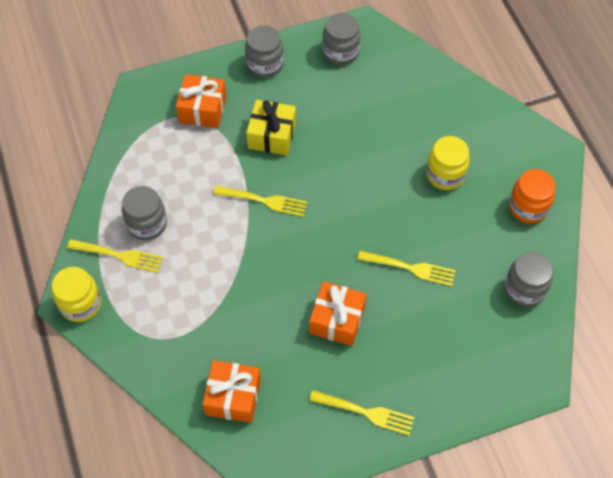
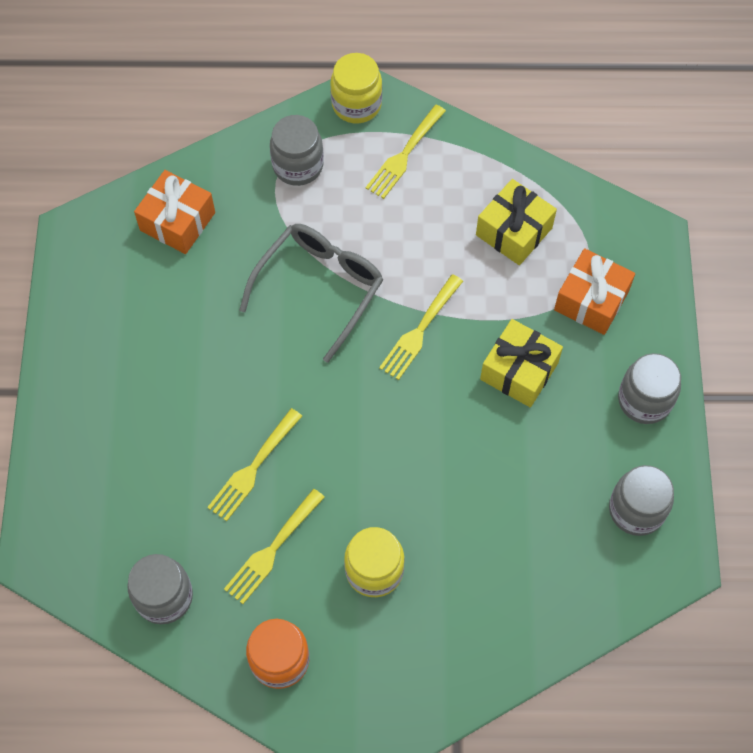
camera: 110 degrees right, 5 degrees up
grey jar [122,186,167,241] -> grey jar moved to [270,115,324,186]
orange gift [309,281,367,346] -> none
yellow fork [309,390,414,435] -> yellow fork moved to [224,489,325,604]
none -> grey glasses [239,224,384,363]
none -> yellow gift [476,179,557,265]

